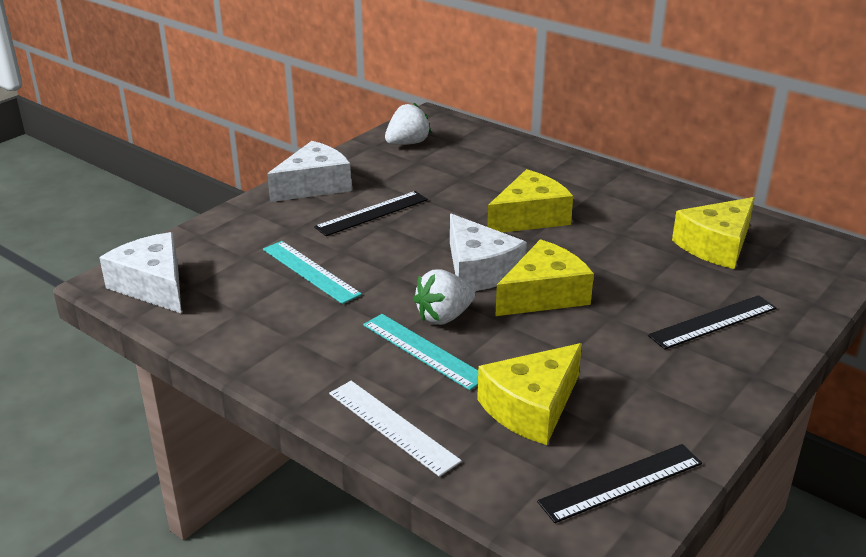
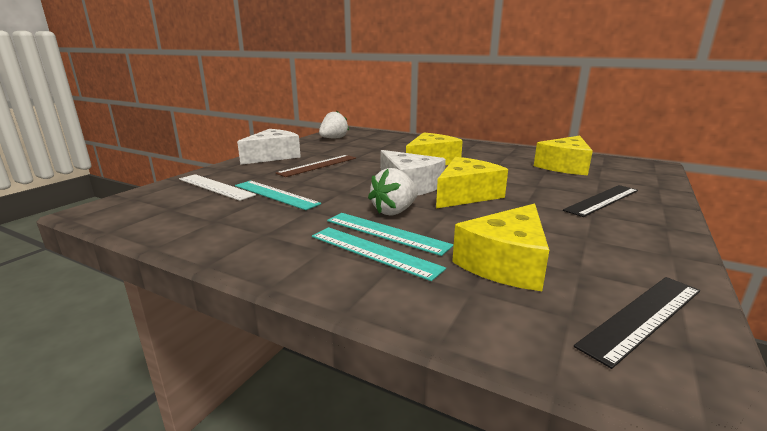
camera: 10 degrees left, 10 degrees down
white cheese [99,232,182,314] -> none
black ruler [314,191,428,236] -> brown ruler [276,155,356,177]
white ruler [329,381,462,477] -> white ruler moved to [179,174,256,201]
none -> turquoise ruler [312,227,446,281]

